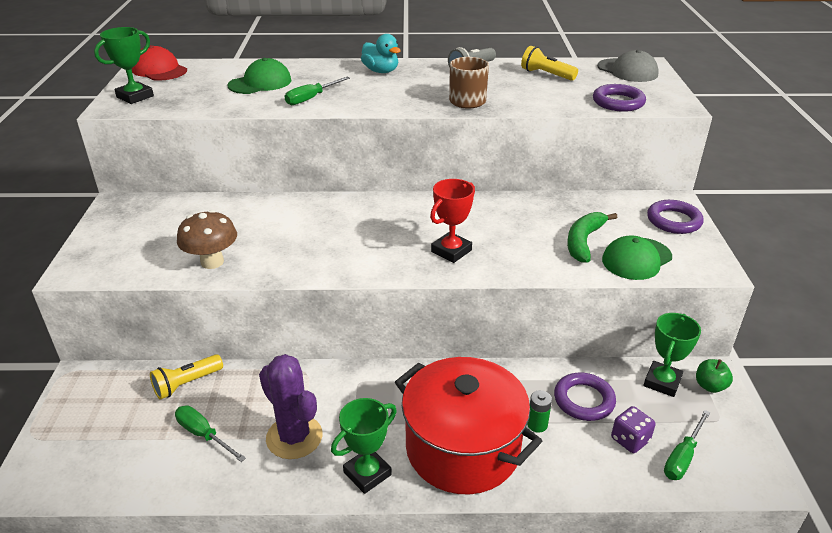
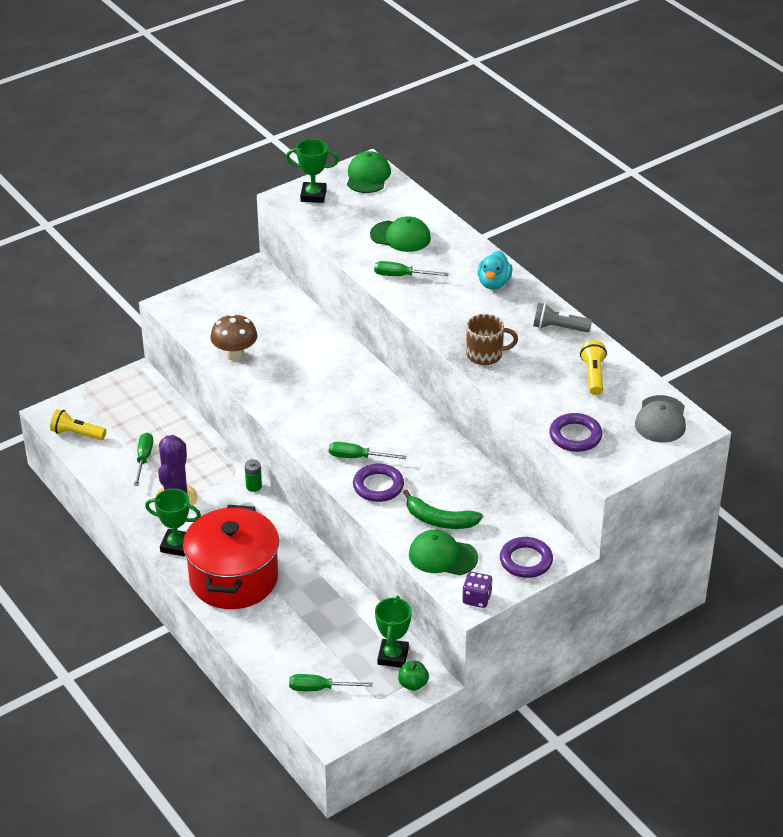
camera: 55 degrees right, 5 degrees up
red cap [132,45,187,81] -> green cap [347,151,391,193]
yellow flashlight [150,354,223,400] -> yellow flashlight moved to [50,409,106,440]
red trophy [430,179,475,263] -> green screwdriver [329,442,406,459]
green battery [527,390,552,433] -> green battery moved to [245,459,262,492]
purple ring [554,373,616,421] -> purple ring moved to [353,464,404,502]
green banana [567,212,617,263] -> green banana turned 150 degrees counterclockwise [403,490,483,529]
purple dice [611,406,656,453] -> purple dice moved to [462,572,493,608]
green trophy [644,313,701,397] -> green trophy turned 75 degrees counterclockwise [375,596,412,668]

